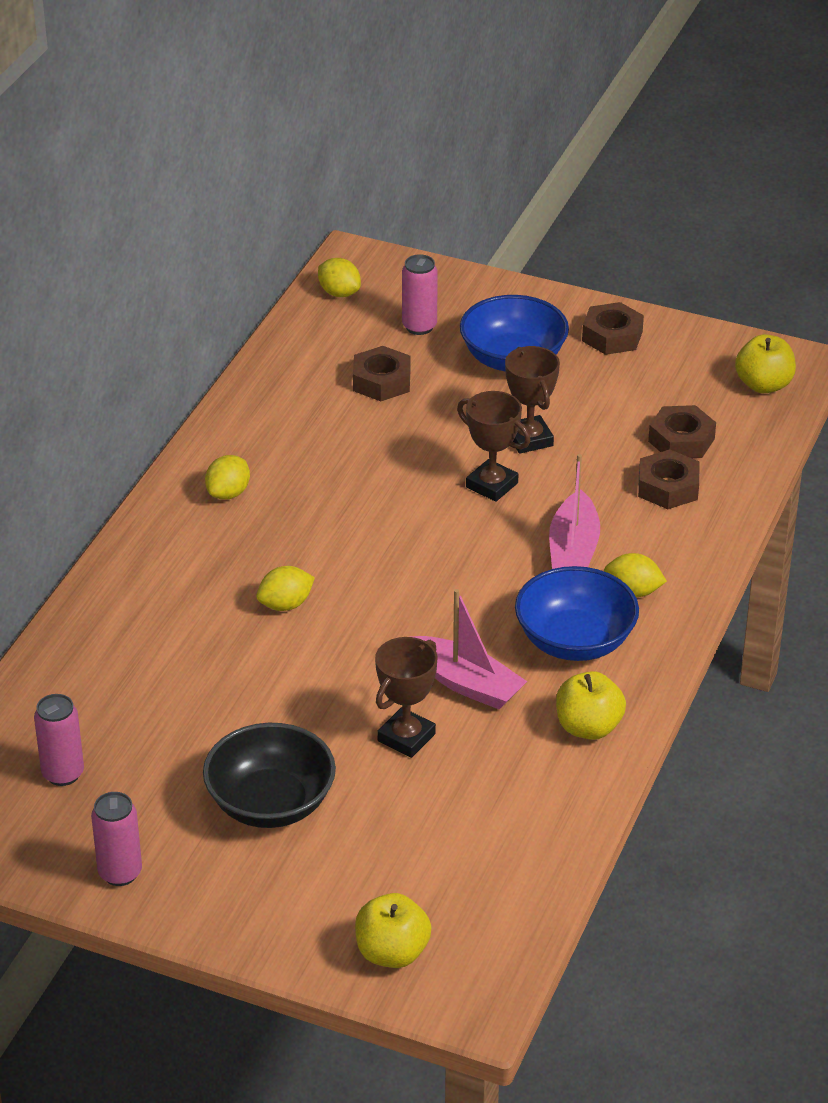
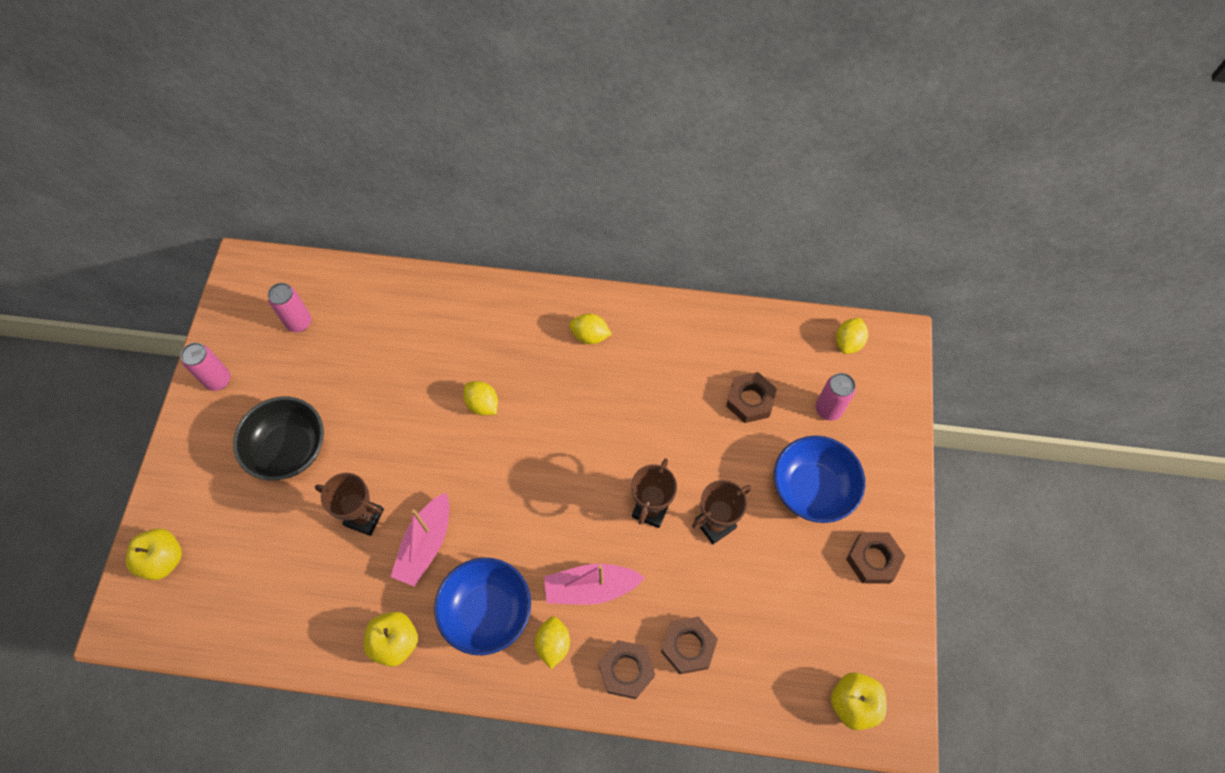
camera: 75 degrees right, 25 degrees up
brown nut [648,405,716,458] -> brown nut moved to [598,640,655,699]

